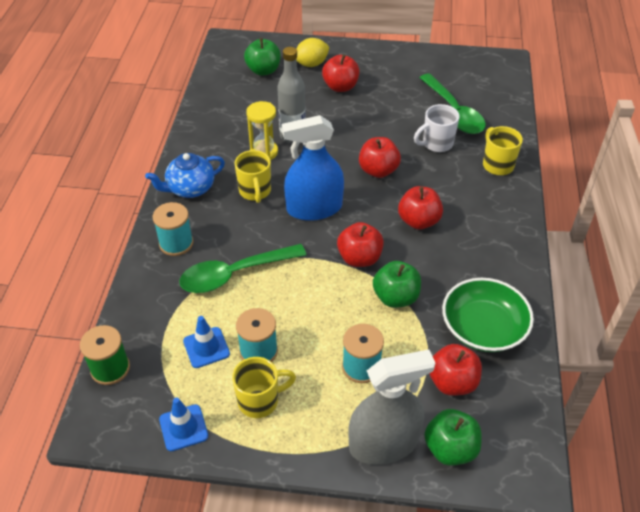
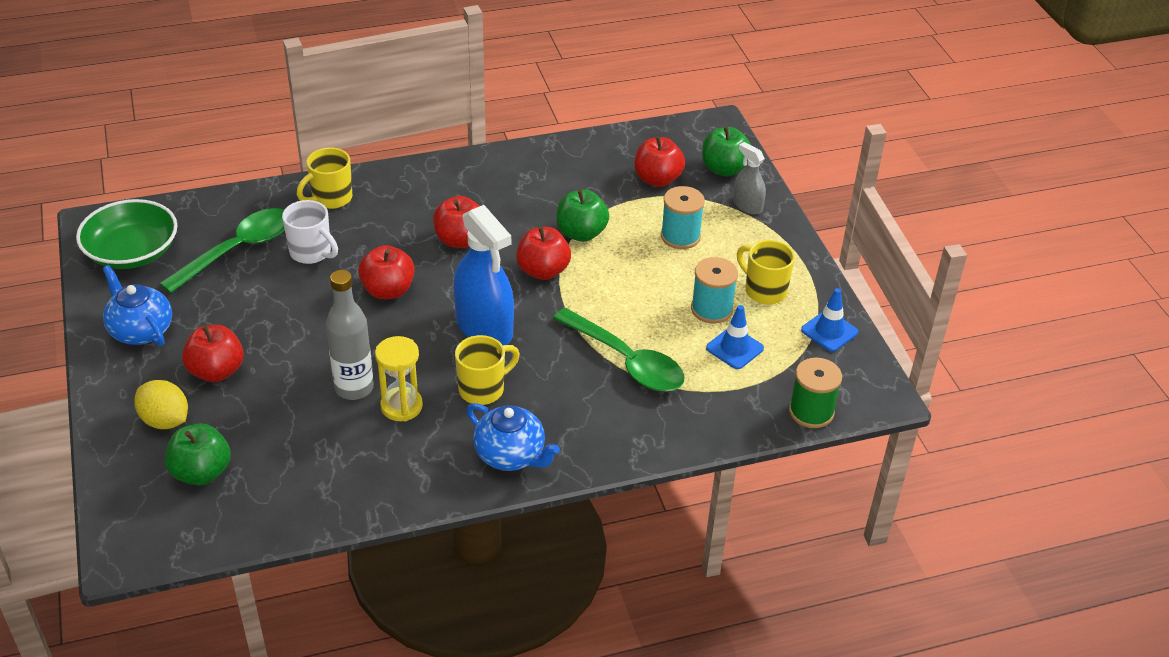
camera: 115 degrees left, 5 degrees down
turquoise spool [153,202,193,256] -> none
grey spray bottle [348,349,435,465] -> grey spray bottle [733,142,766,214], size x0.52
green bowl [442,278,534,352] -> green bowl moved to [76,199,177,269]
none -> blue teapot [103,265,172,346]

